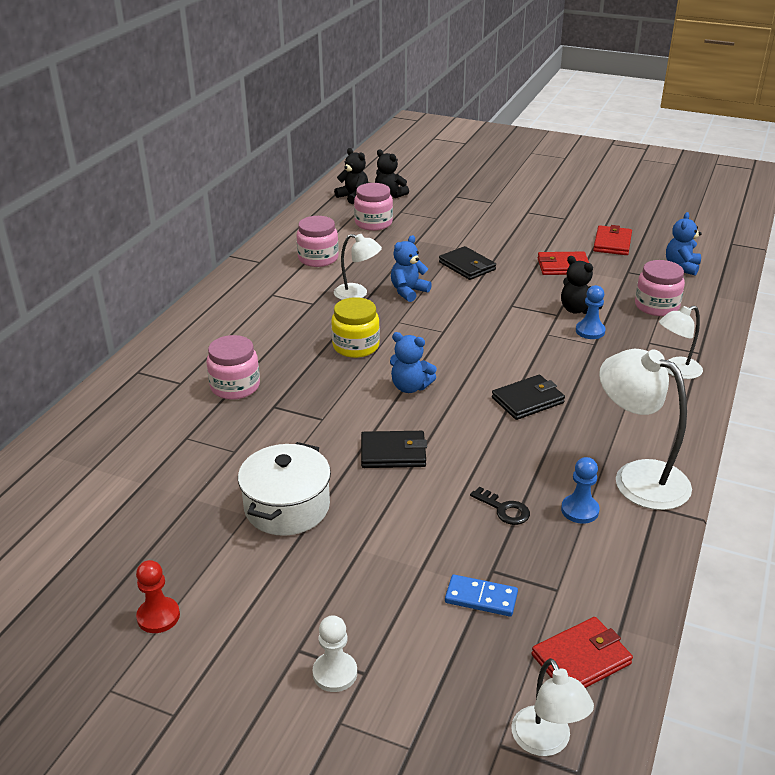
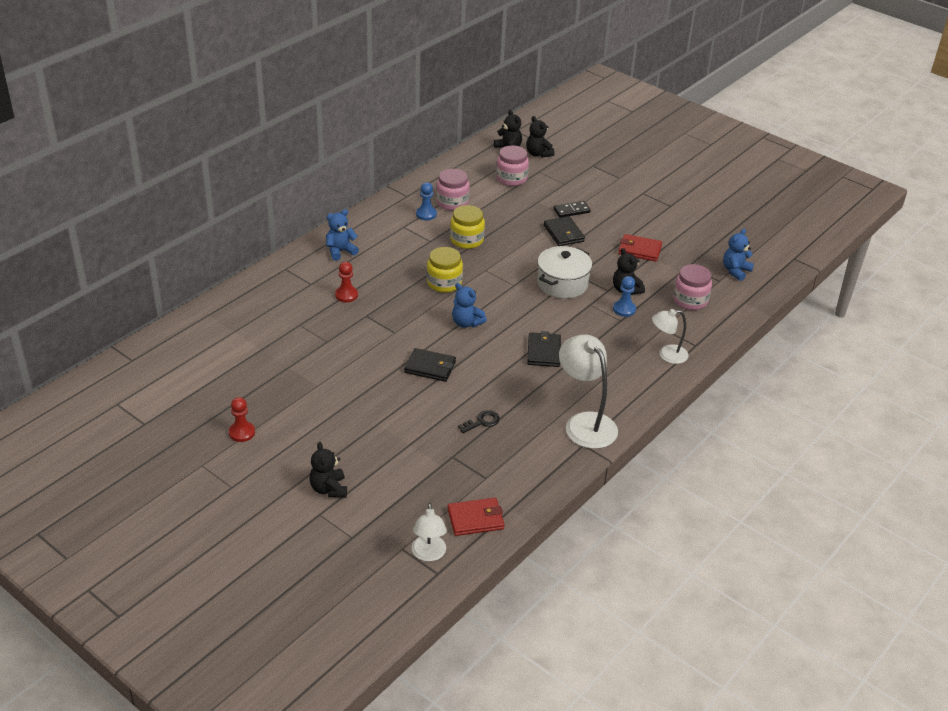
camera: 15 degrees right, 5 degrees up
pink jar [206,335,260,400] -> red pawn [335,262,358,302]
white pot [238,442,331,536] -> white pot moved to [537,246,592,299]
white pawn [313,615,357,692] -> black teddy bear [310,442,347,498]
white lamp [334,234,382,300] -> yellow jar [450,205,485,249]
blue teddy bear [391,235,432,302] -> blue teddy bear moved to [326,209,359,261]
blue domino [445,574,518,617] -> none
black key [470,487,530,525] -> black key turned 90 degrees counterclockwise [458,410,500,433]
black wallet [492,375,565,420] -> black wallet turned 75 degrees counterclockwise [527,331,561,367]
blue pawn [561,457,600,524] -> blue pawn moved to [416,182,437,221]
red wallet [593,225,632,255] -> none
none -> black domino [553,201,591,218]

